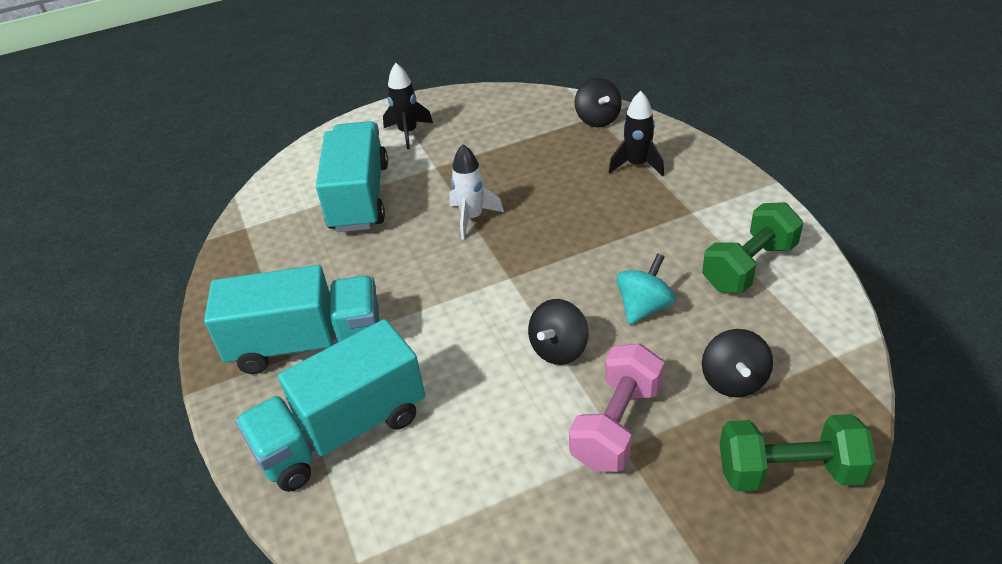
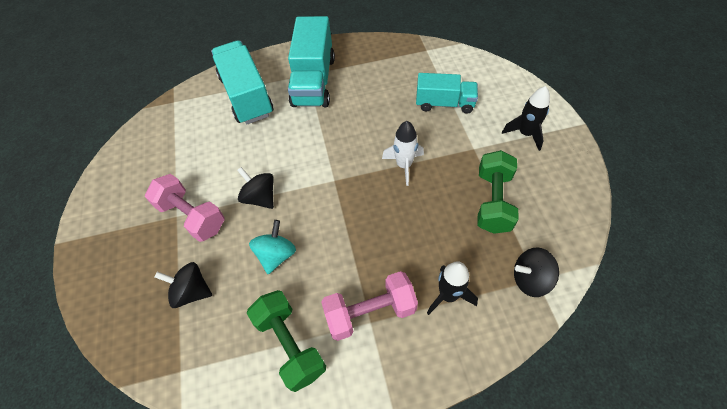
camera: 100 degrees right, 15 degrees up
turquoise truck [316,121,388,232] -> turquoise truck [416,73,478,114], size x0.64
turquoise spinning top [616,253,675,325] -> turquoise spinning top turned 120 degrees counterclockwise [249,220,296,274]
green dumbbell [719,414,876,491] -> green dumbbell moved to [477,150,519,234]
none -> pink dumbbell [321,271,418,341]

